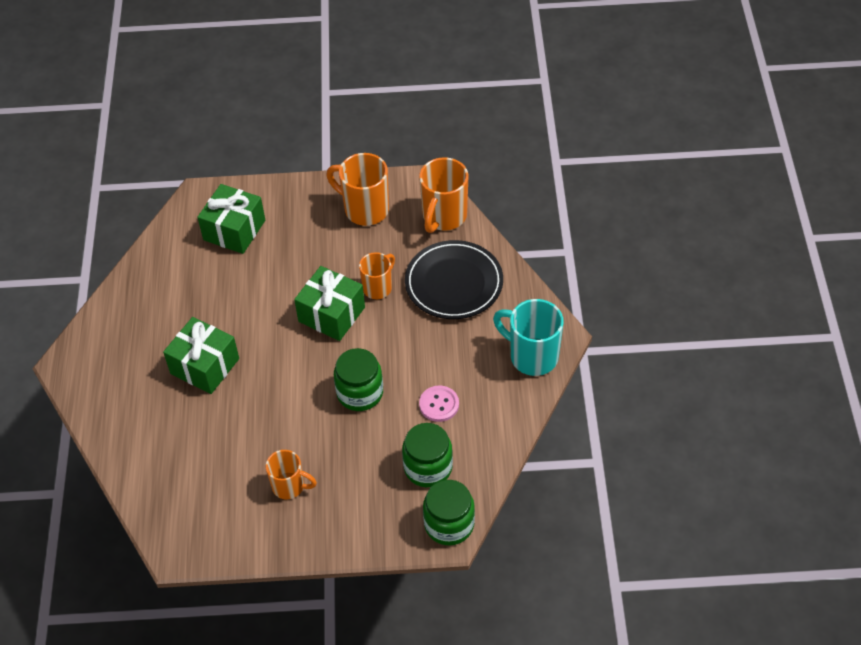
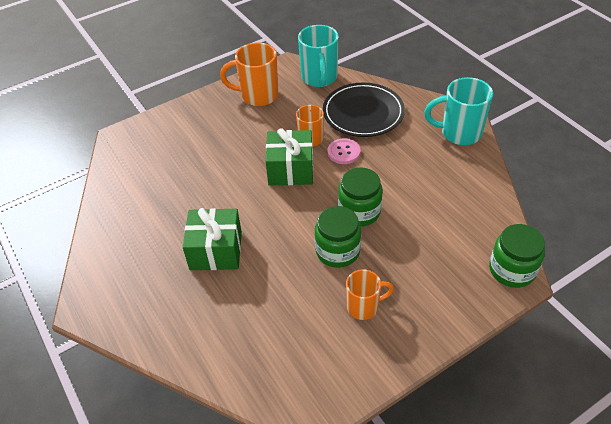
camera: 30 degrees left, 5 degrees down
green gift [197,184,265,254] -> none
green jar [402,423,453,487] -> green jar moved to [315,206,361,268]
orange mug [419,157,469,233] -> turquoise mug [298,25,339,87]
pink button [419,385,459,422] -> pink button moved to [328,138,361,164]

